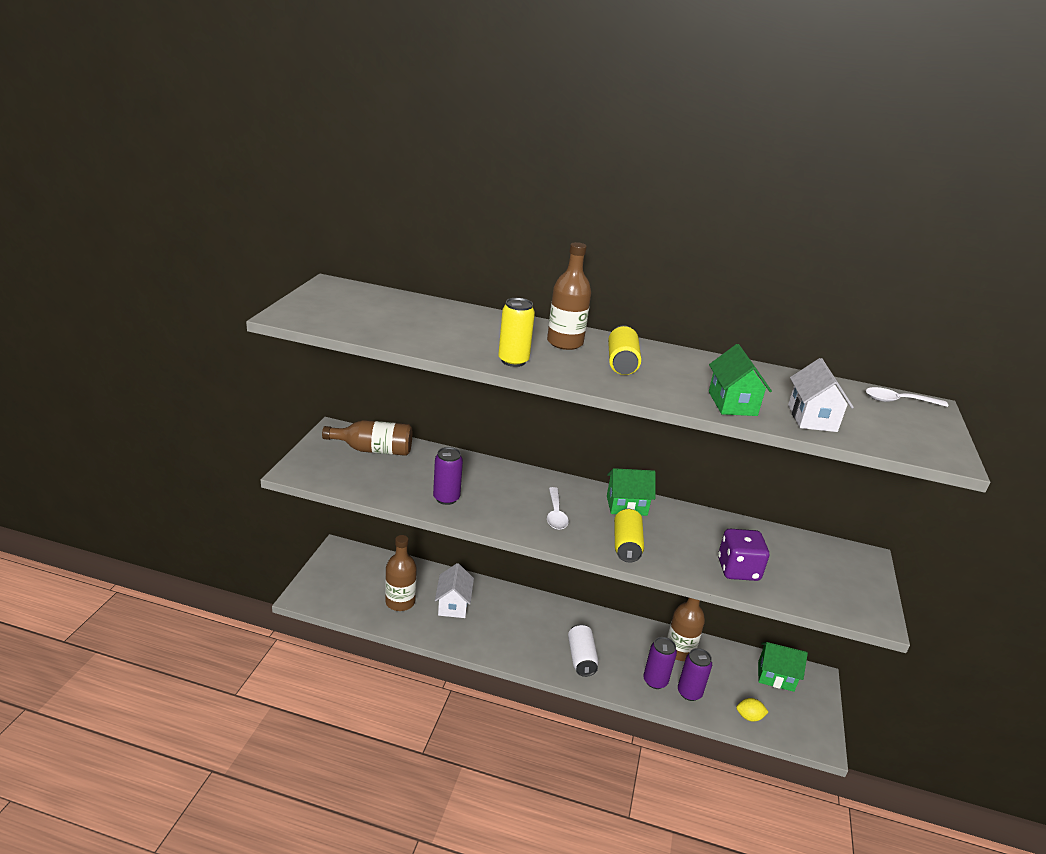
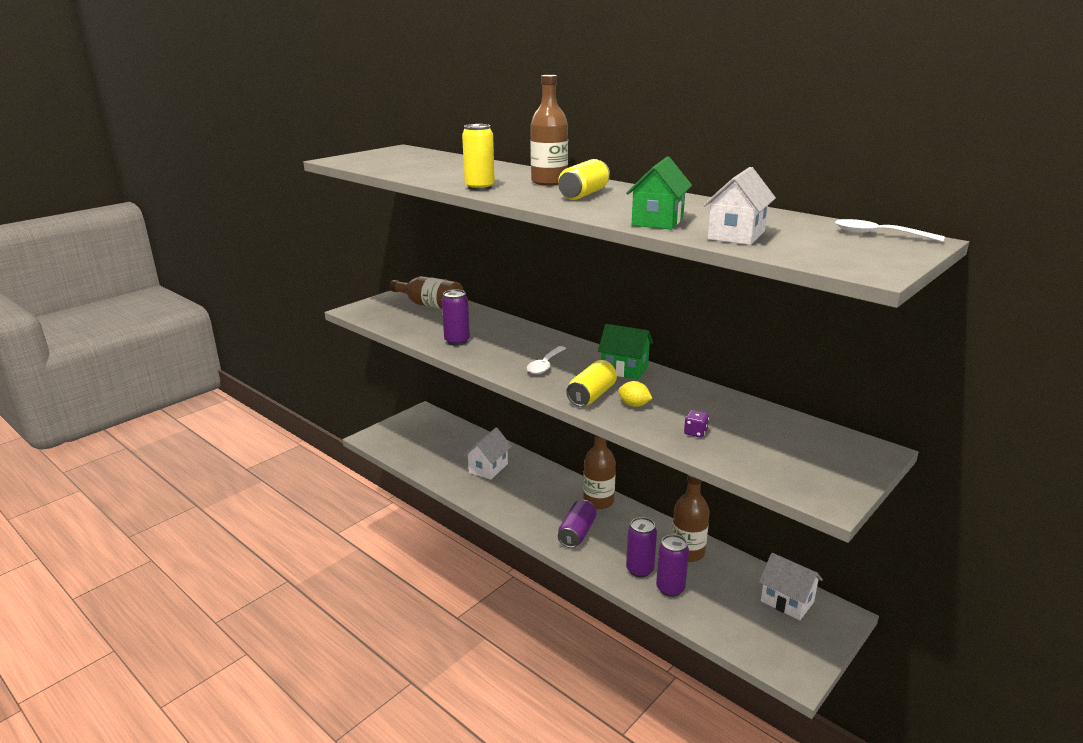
camera: 30 degrees right, 5 degrees down
brown bottle [385,535,417,611] -> brown bottle moved to [583,435,616,509]
white can [568,624,599,677] -> purple can [558,500,597,548]
purple dice [718,529,769,581] -> purple dice [684,410,709,438], size x0.47
yellow lemon [736,698,768,722] -> yellow lemon moved to [618,381,653,407]
green house [758,642,808,692] -> white house [759,553,823,620]

